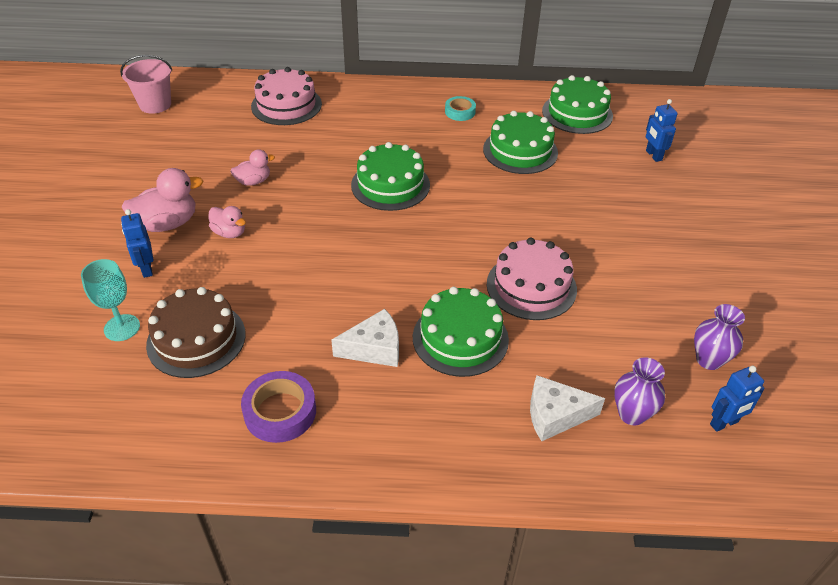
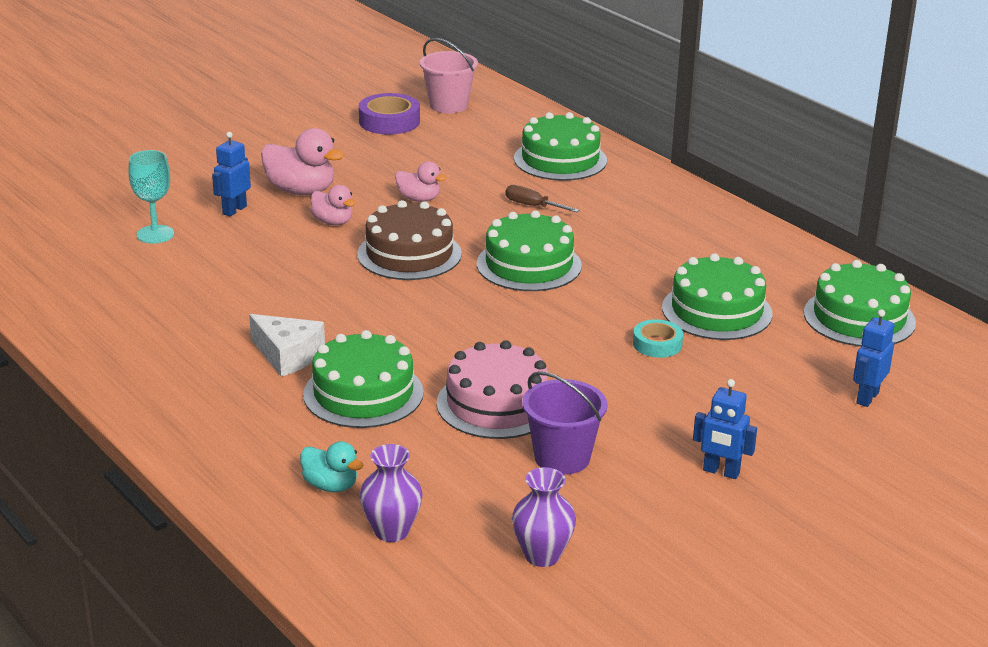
camera: 50 degrees right, 15 degrees down
brown cake [146,287,246,378] -> brown cake moved to [357,200,462,280]
pink duck [209,206,246,238] -> pink duck turned 45 degrees counterclockwise [311,185,356,225]
purple tape [241,371,316,443] -> purple tape moved to [359,93,420,134]
pink cake [251,67,322,125] -> green cake [514,112,607,181]
turquoise tape [445,96,476,121] -> turquoise tape moved to [633,319,683,358]
white cheese [530,375,605,441] -> turquoise duck [300,441,364,492]
blue robot [710,366,765,432] -> blue robot moved to [693,379,757,479]
none -> brown screwdriver [505,185,579,212]
none -> purple bucket [522,371,607,475]

